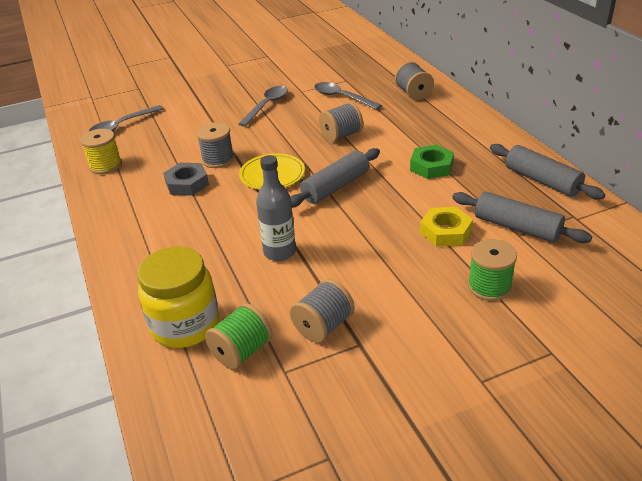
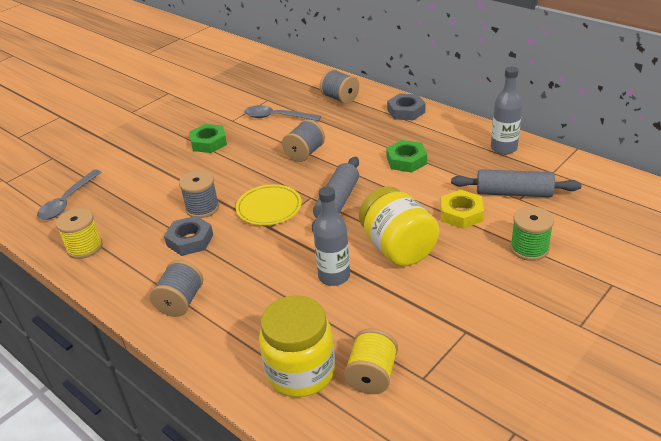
camera: 25 degrees left, 0 degrees up
green spool [205,303,273,370] -> yellow spool [344,328,398,394]
grey spoon [238,86,288,127] -> green nut [189,124,227,153]
grey spool [290,279,355,343] -> grey spool moved to [150,260,203,317]
grey rolling pin [490,144,605,200] -> grey bottle [491,66,523,155]
none -> yellow jar [359,186,439,266]
none -> grey nut [387,94,425,121]

